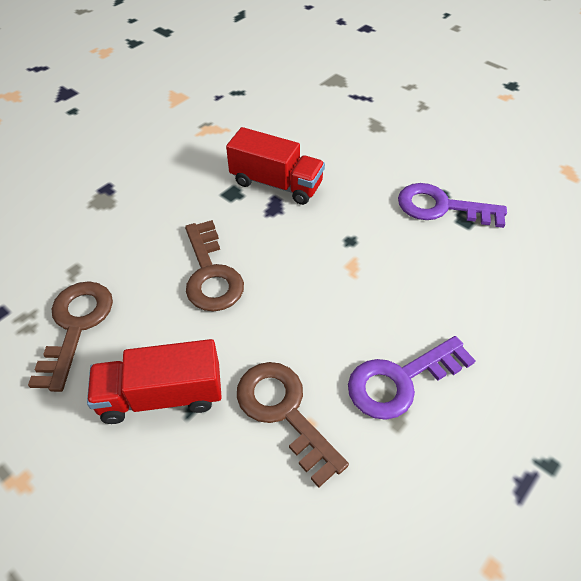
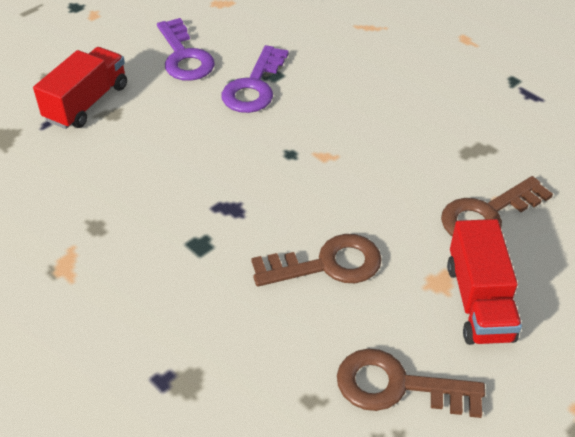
camera: 85 degrees left, 5 degrees down
red truck [226,127,325,205] -> red truck moved to [33,47,127,129]
purple key [348,336,476,420] -> purple key moved to [157,18,215,81]

